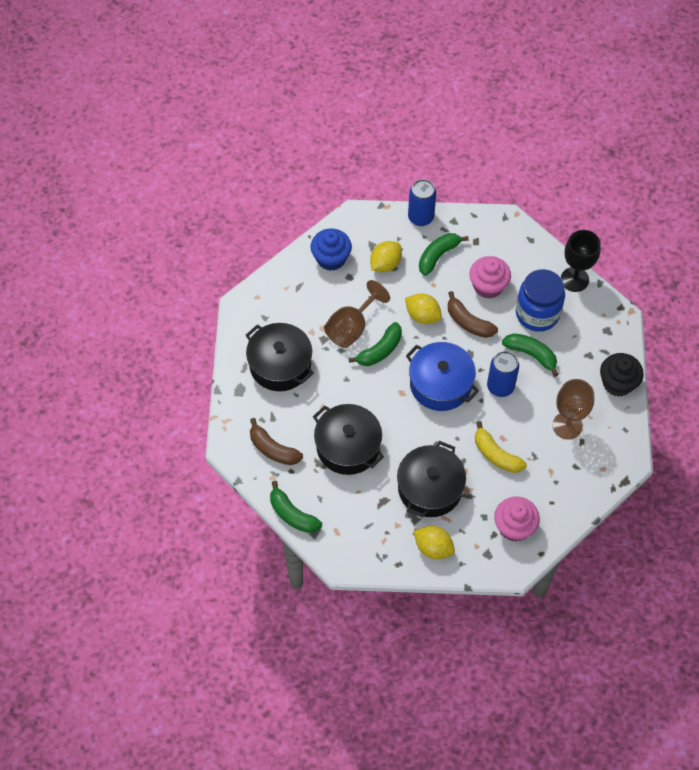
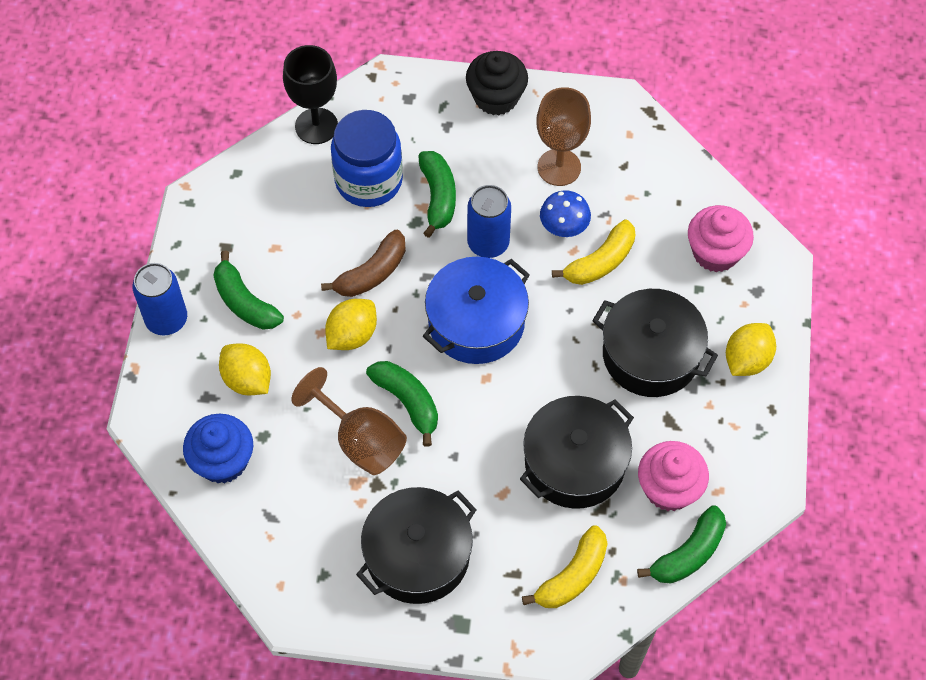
camera: 85 degrees left, 0 degrees up
brown banana [250,418,303,465] -> yellow banana [522,525,608,608]
pink cupcake [469,256,511,299] -> pink cupcake moved to [638,441,709,511]
green banana [502,333,559,377] -> green banana turned 135 degrees clockwise [418,151,456,238]
none -> blue mushroom [540,190,591,237]

